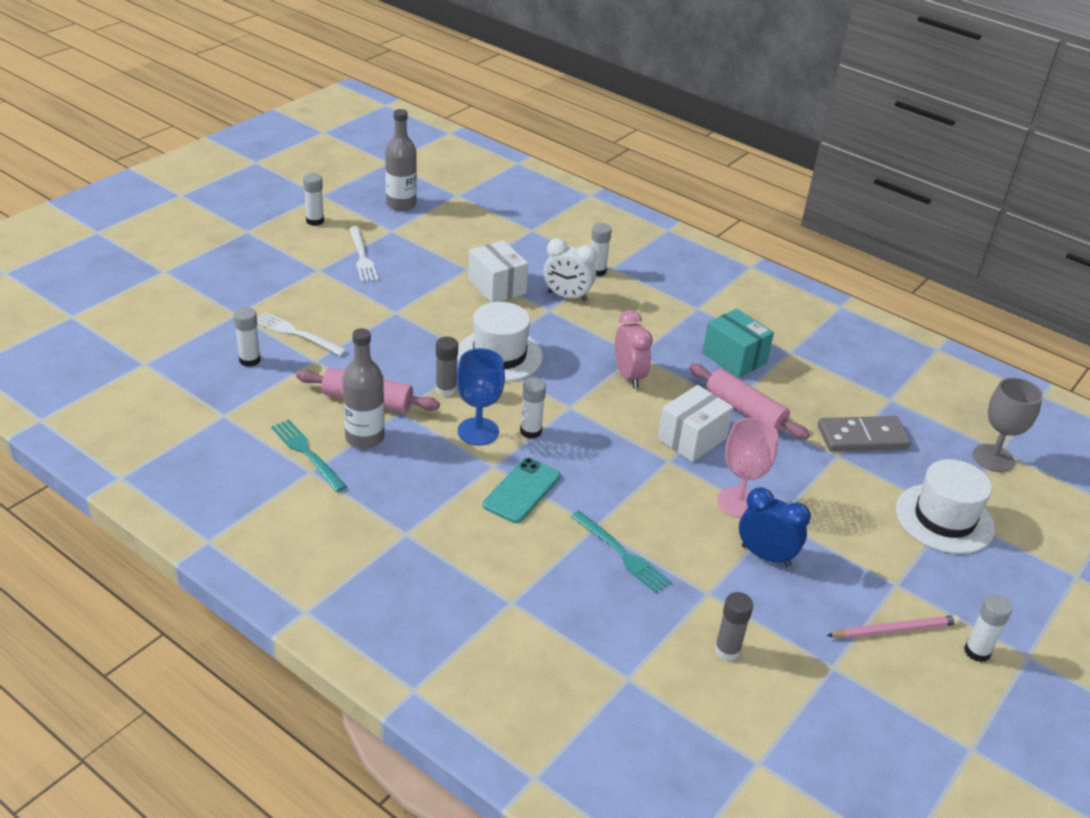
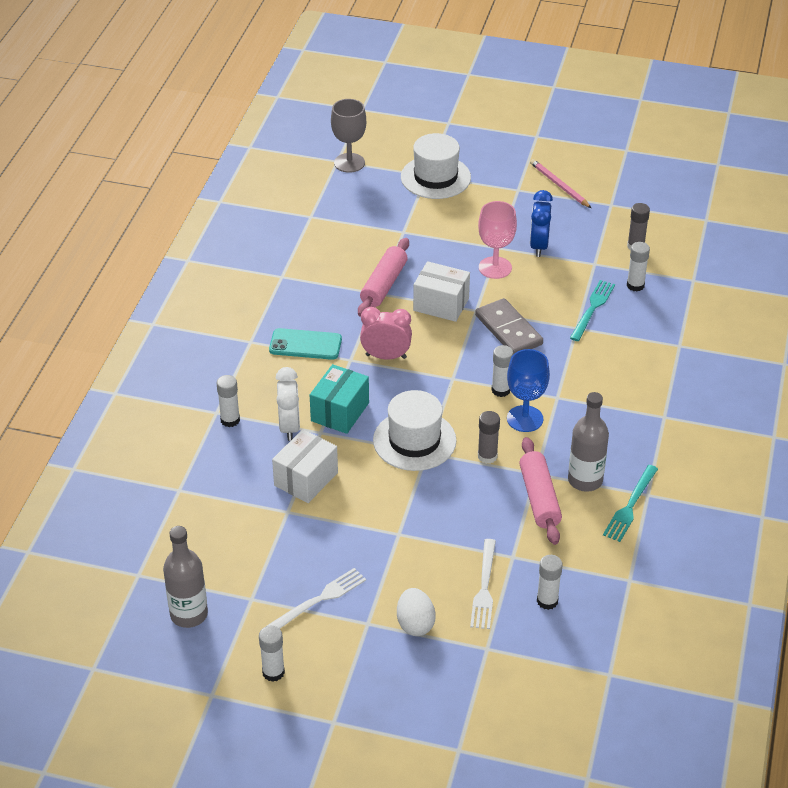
camera: 110 degrees left, 5 degrees up
turquoise phone [483,458,560,523] -> turquoise phone moved to [269,328,342,360]
pink clock [615,310,653,389] -> pink clock turned 45 degrees clockwise [360,307,412,359]
turquoise box [702,308,774,378] -> turquoise box moved to [310,364,369,434]
grey domino [818,416,911,451] -> grey domino moved to [475,298,543,354]
white glue stick [964,595,1012,662] -> white glue stick moved to [627,242,650,291]
none -> white egg [397,588,436,636]

